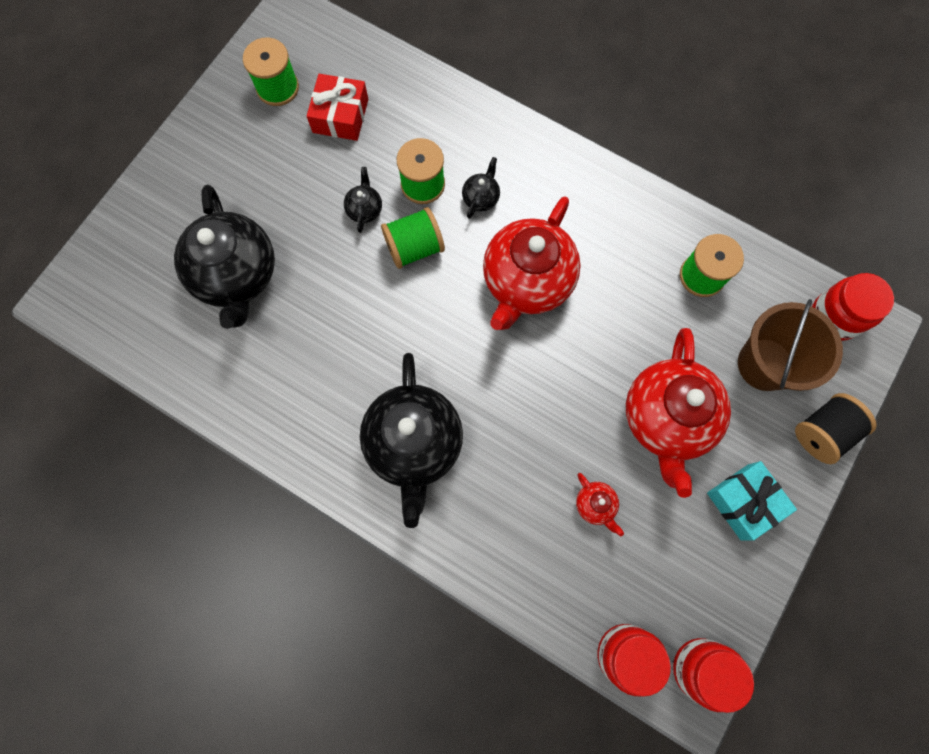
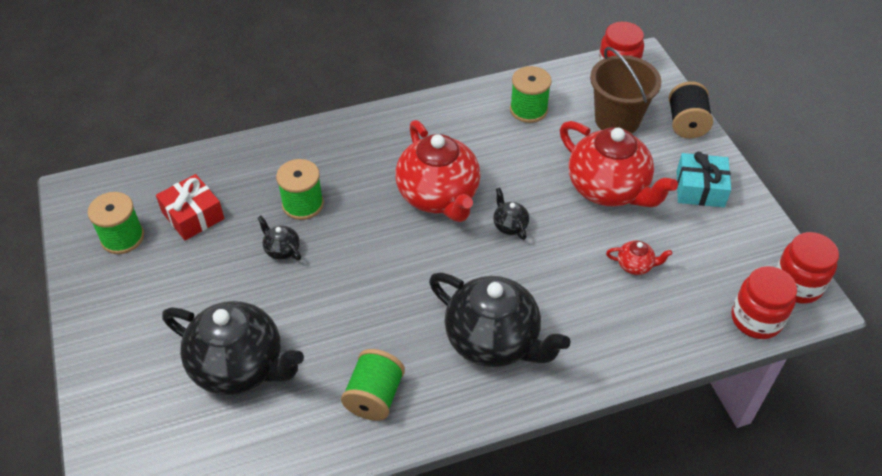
camera: 50 degrees left, 25 degrees down
green spool [381,207,445,269] -> green spool moved to [341,349,405,421]
black teapot [462,157,500,219] -> black teapot moved to [493,188,529,240]

